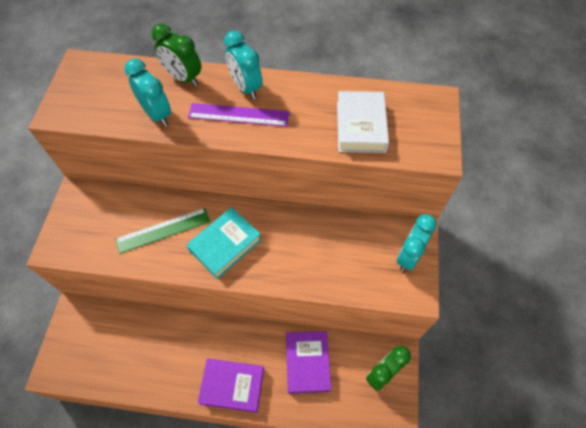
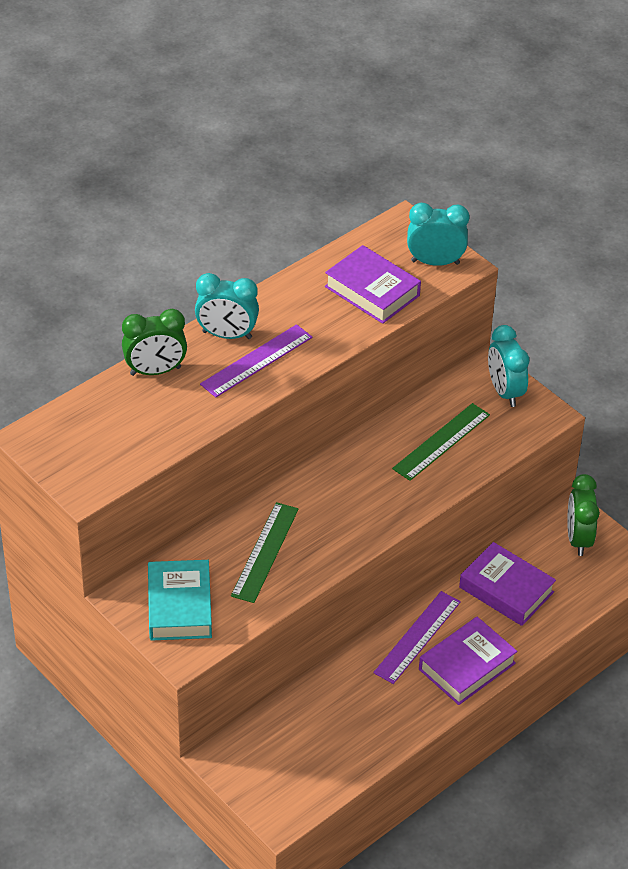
camera: 50 degrees left, 15 degrees down
turquoise clock [124,59,171,126] -> turquoise clock moved to [407,203,469,266]
turquoise book [186,207,261,279] -> turquoise book moved to [148,560,212,641]
white book [337,91,389,153] -> purple book [325,245,421,324]
none -> purple ruler [373,591,461,684]
none -> green ruler [392,403,490,481]

